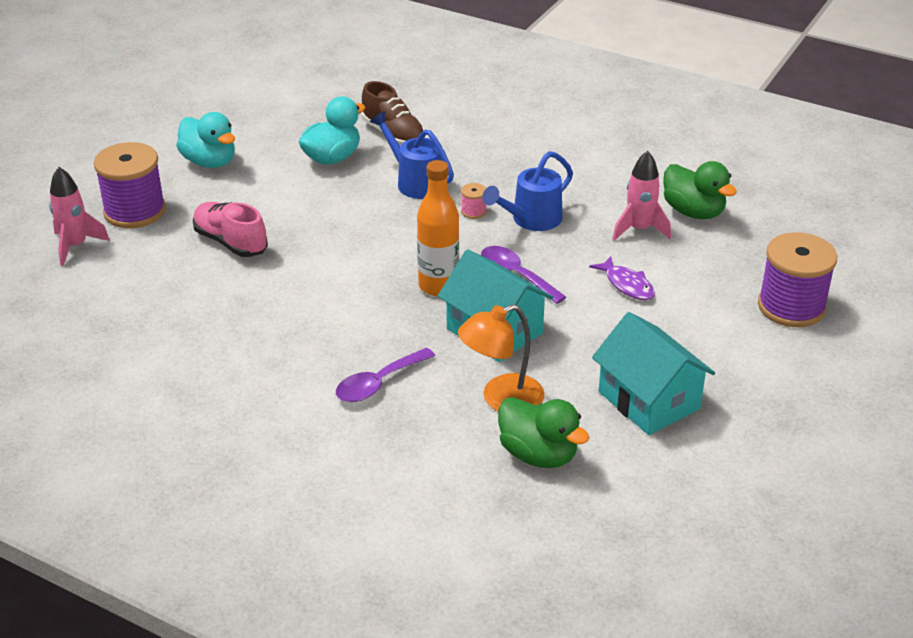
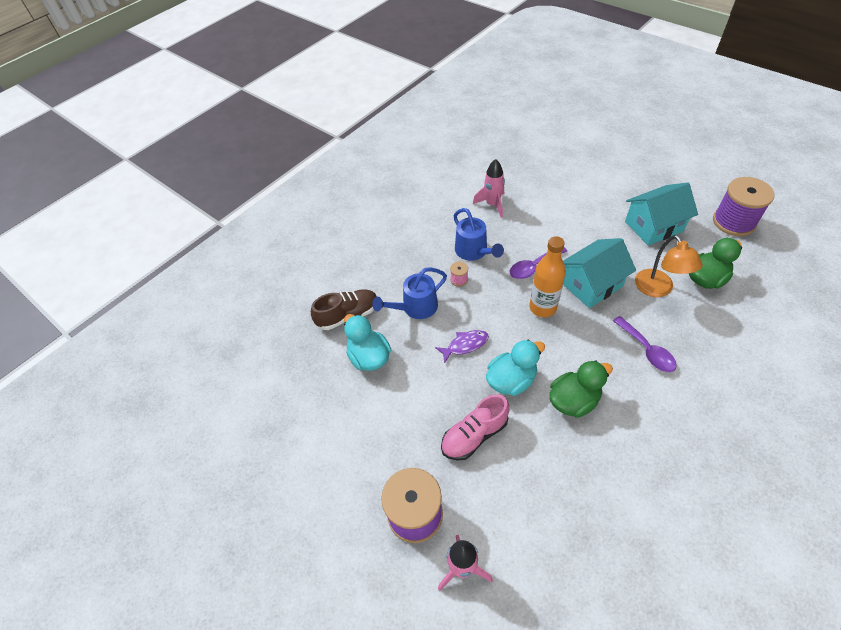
camera: 75 degrees left, 15 degrees up
turquoise duck [176,112,235,168] -> turquoise duck moved to [486,340,545,396]
purple fish [589,256,655,300] -> purple fish moved to [435,330,489,364]
green duck [663,161,737,219] -> green duck moved to [549,360,613,418]
purple spool [758,232,837,327] -> purple spool moved to [713,177,775,236]

